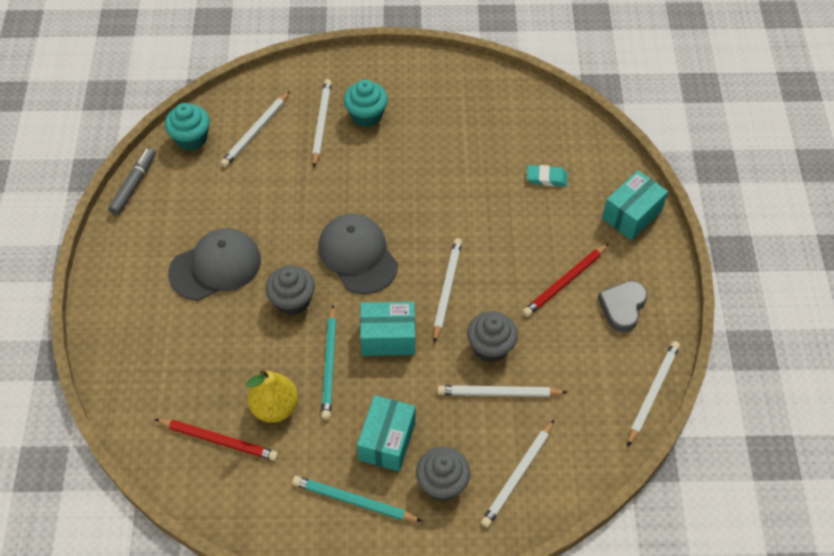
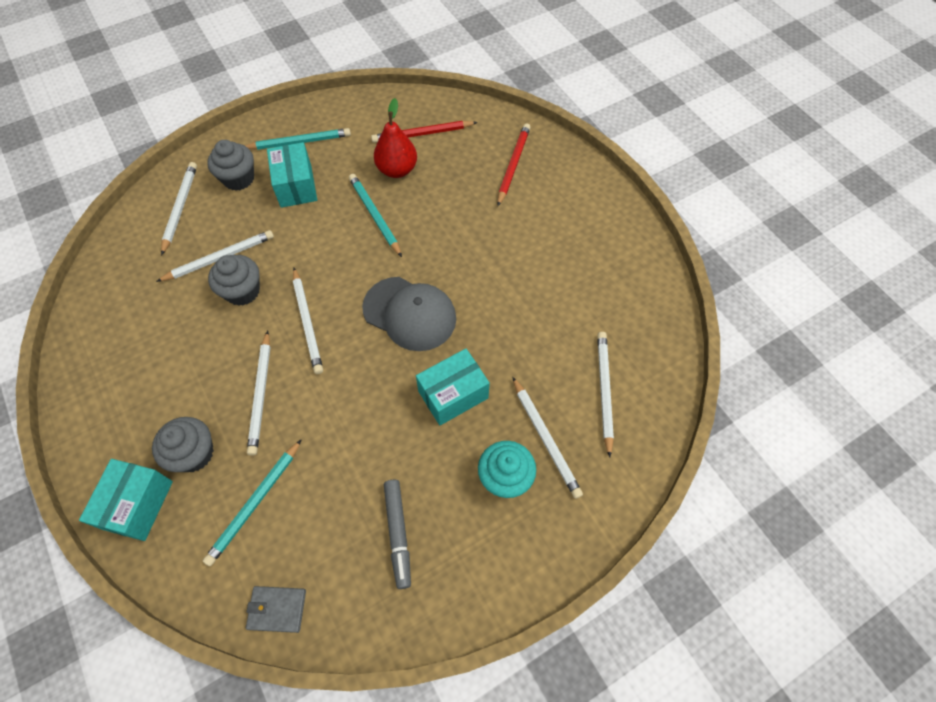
camera: 150 degrees right, 5 degrees up
grey marker [108,147,156,215] -> grey marker moved to [384,480,411,589]
turquoise cupcake [165,103,210,150] -> none
grey cap [168,228,261,301] -> none
yellow pear [246,370,298,423] -> red pear [374,98,417,178]
grey cupcake [266,265,315,315] -> grey cupcake moved to [152,417,214,472]
turquoise box [360,302,415,356] -> turquoise box moved to [416,348,490,426]
red pencil [523,243,609,317] -> red pencil moved to [497,123,530,206]
turquoise eraser [527,165,568,187] -> turquoise pencil [203,439,302,566]
grey heart [598,281,647,332] -> none
white pencil [627,341,680,447] -> white pencil moved to [247,330,271,456]
none -> grey wallet [246,586,306,633]

